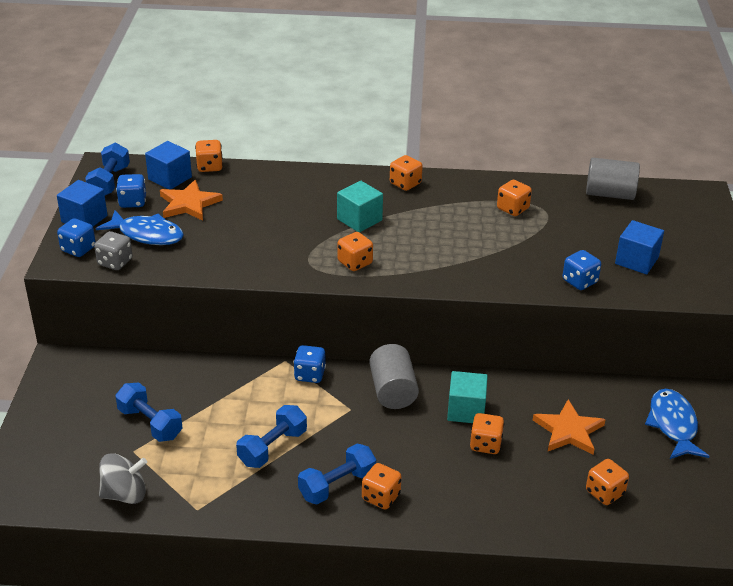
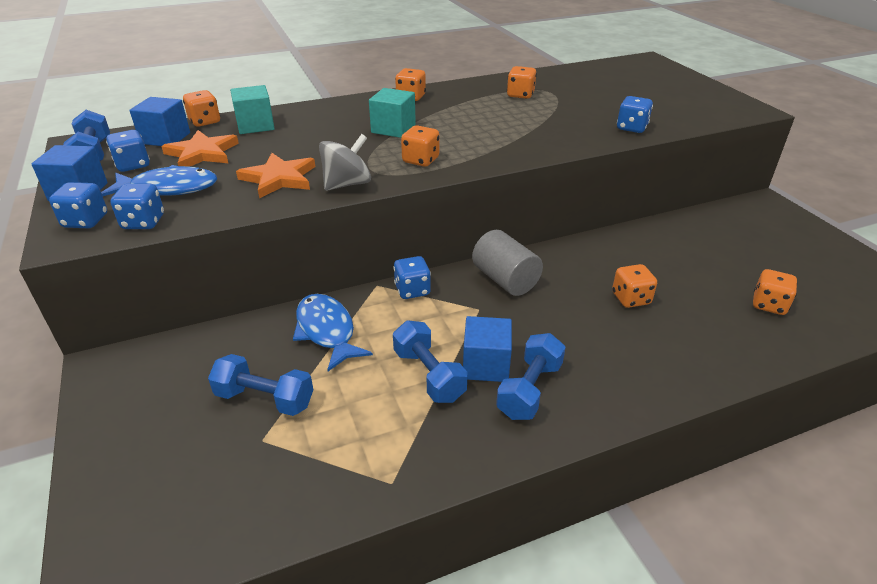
camera: 25 degrees left, 0 degrees up
grey dice [94,231,133,270] -> blue dice [111,184,164,229]
grey spinning top [99,453,147,504] -> grey spinning top moved to [319,134,371,191]
blue dumbbell [236,405,307,468] -> blue dumbbell turned 45 degrees counterclockwise [393,320,468,403]
orange dice [362,463,402,509] -> none
turquoise cube [447,371,488,423] -> turquoise cube moved to [230,85,275,134]
orange star [533,399,606,455] -> orange star moved to [236,153,315,199]
grey cylinder [586,158,640,200] -> none
blue cube [615,220,664,274] -> blue cube moved to [463,316,512,382]
blue fish [645,389,710,459] -> blue fish moved to [293,294,373,371]

